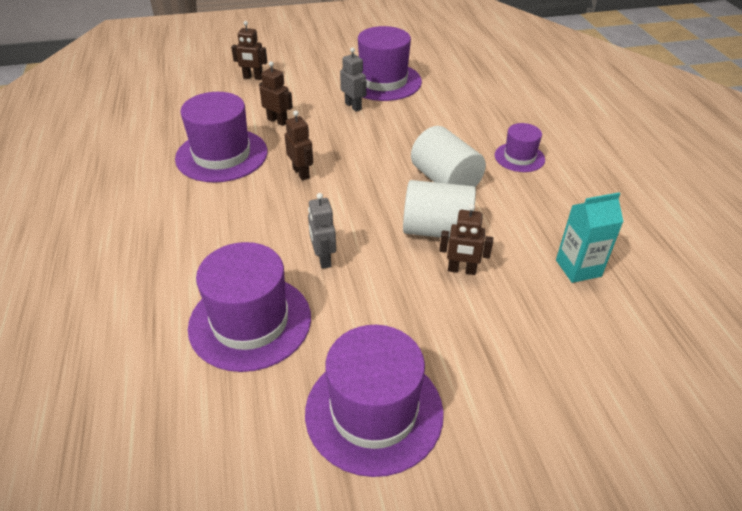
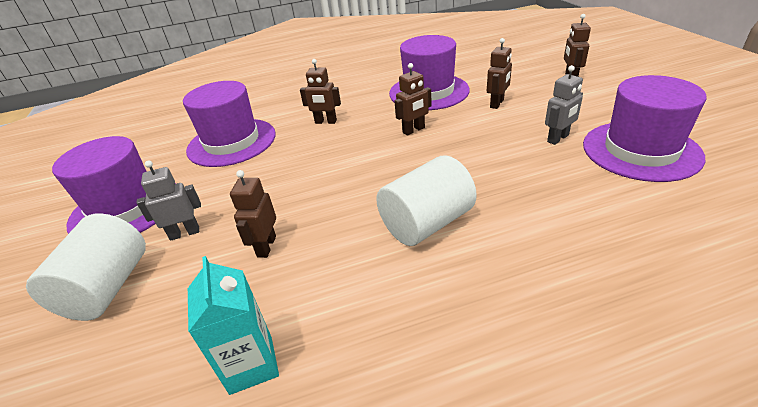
camera: 90 degrees right, 5 degrees down
grey robot [308,193,336,269] -> grey robot moved to [136,160,201,241]
white cylinder [403,180,476,238] -> white cylinder moved to [26,213,146,321]
purple hat [495,123,545,172] -> none
none -> brown robot [300,59,341,124]

